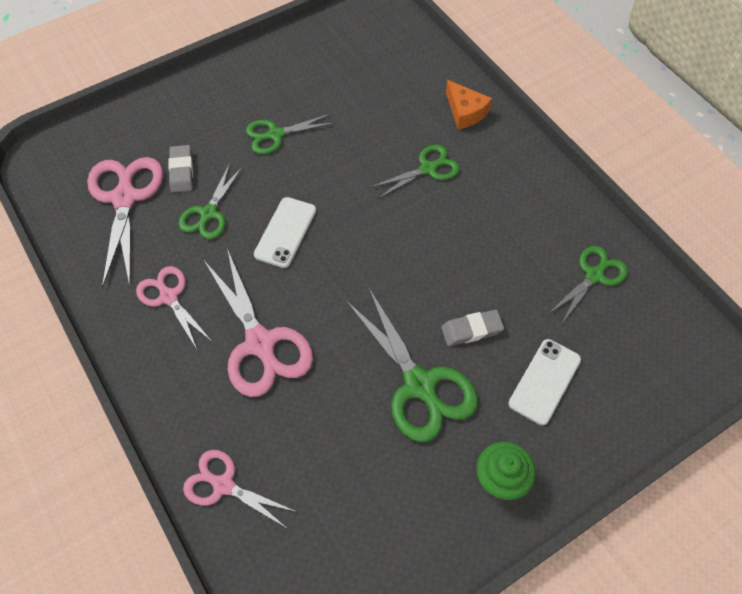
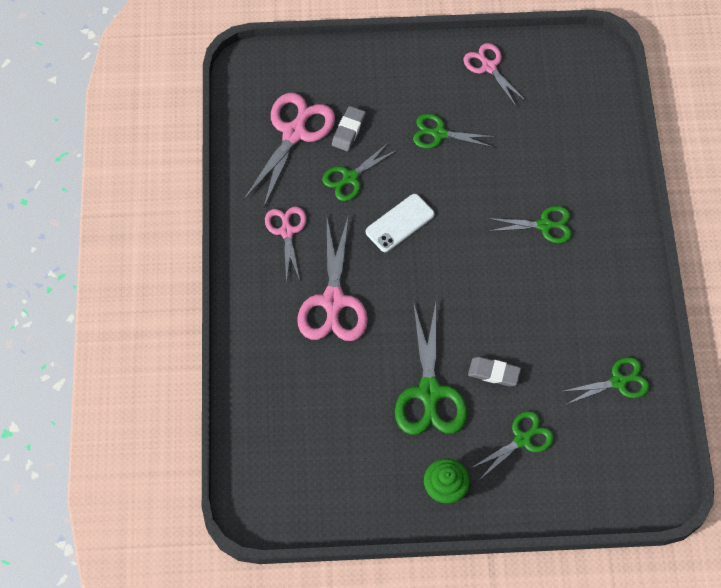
camera: 30 degrees right, 5 degrees up
pink scissors [183,450,297,529] -> pink scissors moved to [463,43,527,108]
orange cheese [446,80,492,129] -> none
white phone [509,339,581,425] -> green scissors [470,411,554,479]

